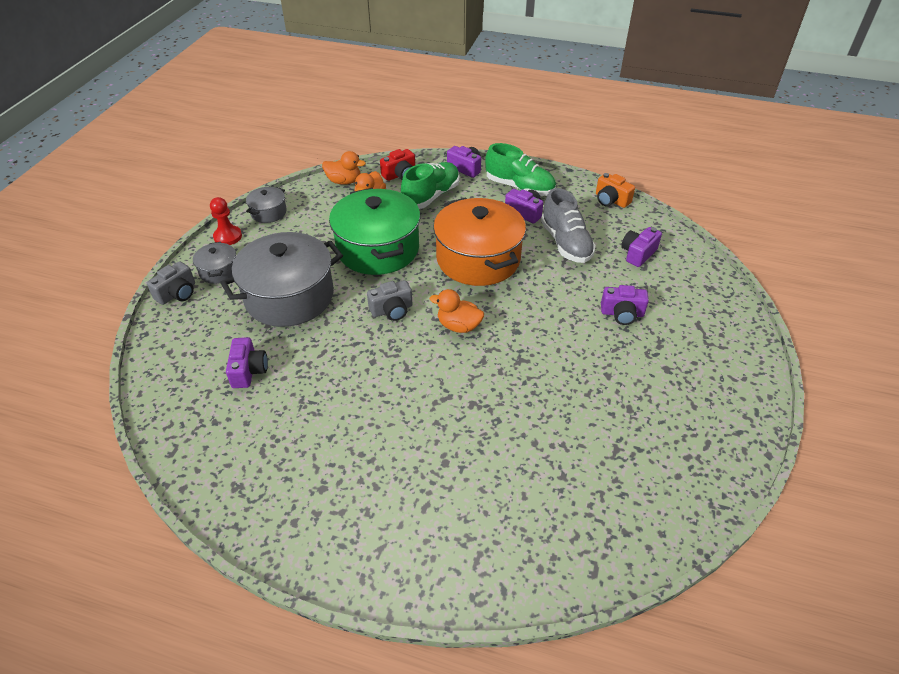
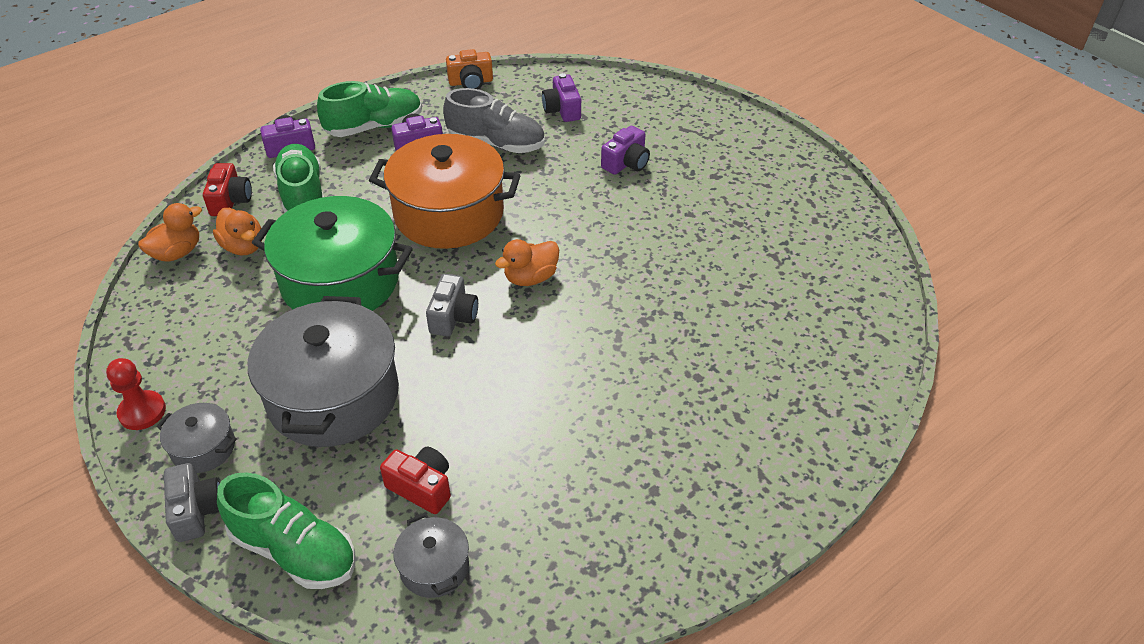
camera: 55 degrees left, 0 degrees up
purple camera [226,337,268,388] -> red camera [380,447,451,514]
grey pot [246,187,287,223] -> grey pot moved to [393,513,469,598]
none -> green shoe [217,472,355,589]

